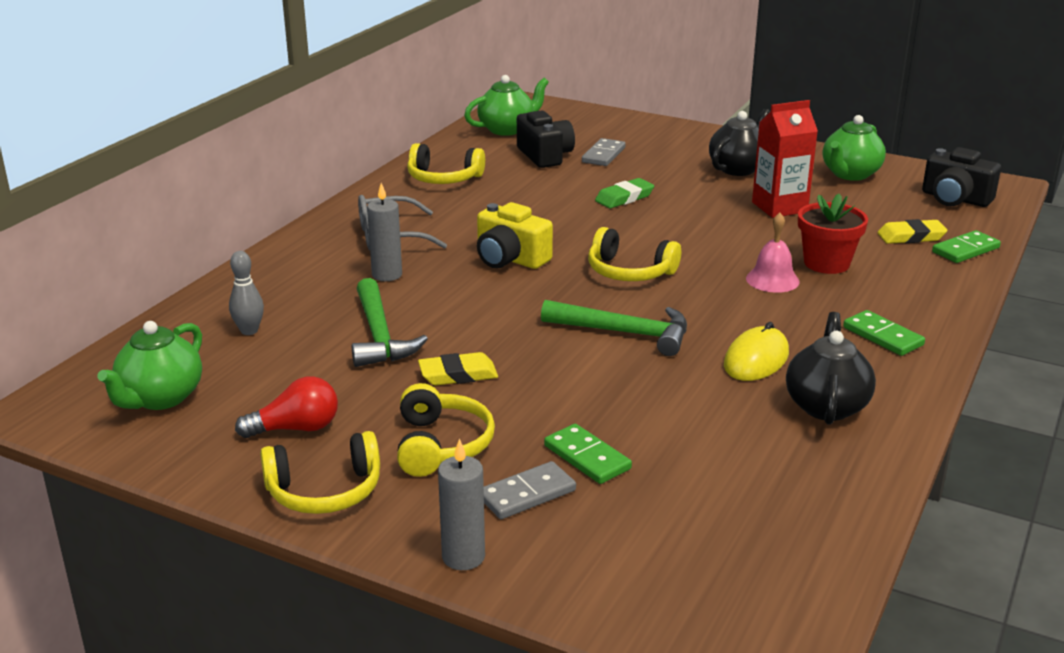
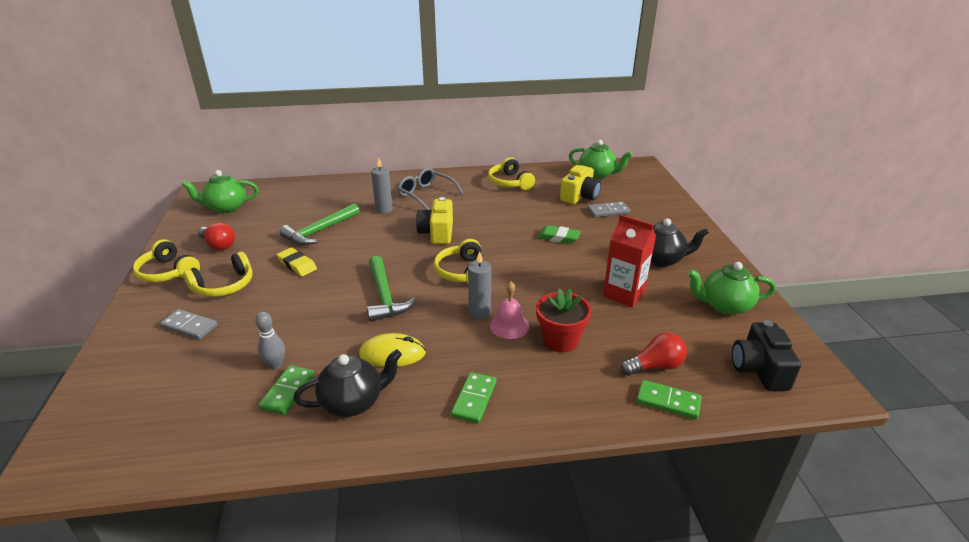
camera: 55 degrees right, 5 degrees up
grey bowling pin [229,251,264,335] -> grey bowling pin moved to [255,312,285,369]
grey candle [438,438,485,570] -> grey candle moved to [468,251,491,319]
black camera [517,110,575,168] -> yellow camera [560,165,601,204]
green domino [544,424,632,484] -> green domino moved to [258,365,314,415]
yellow eraser [877,219,948,244] -> red light bulb [621,333,687,376]

